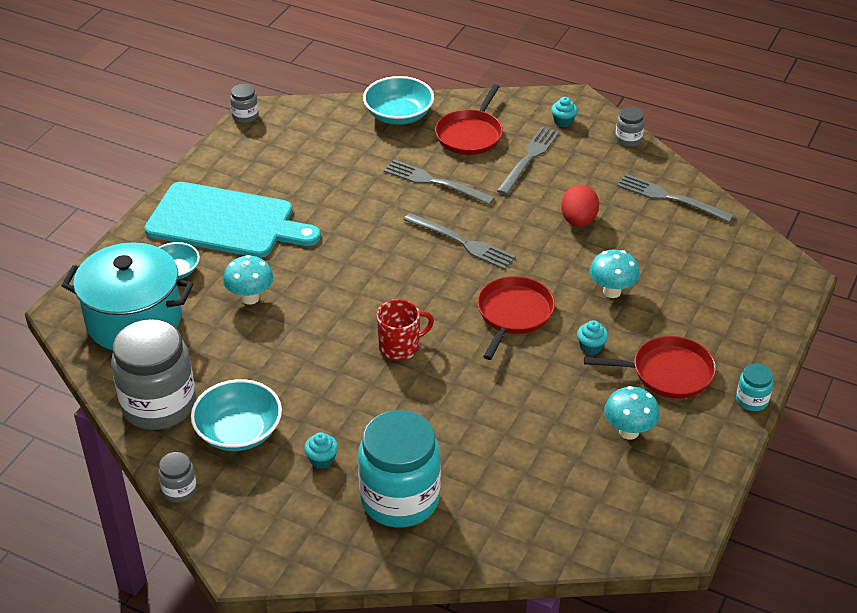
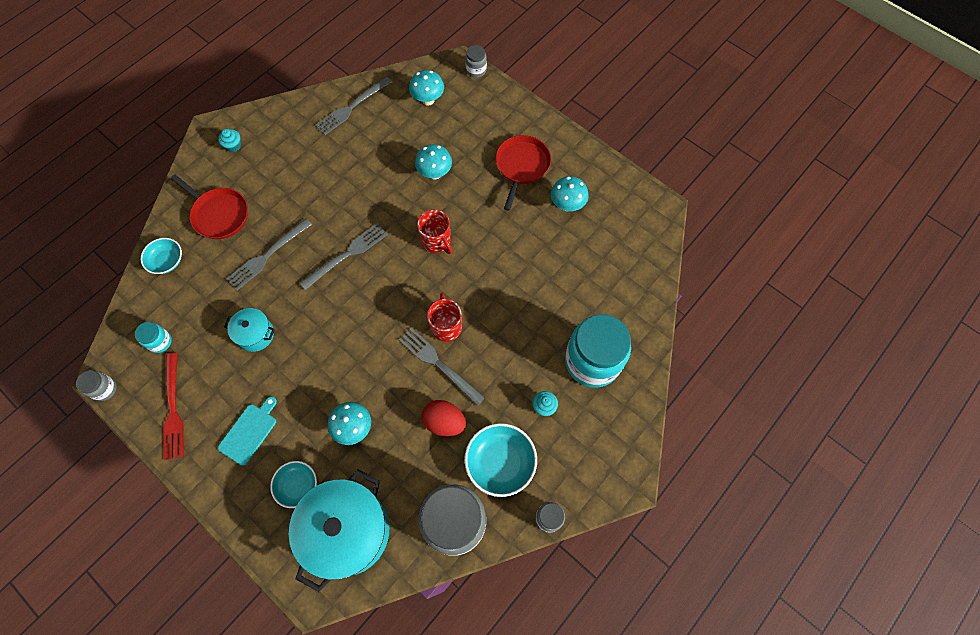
camera: 75 degrees left, 25 degrees up
turquoise cutting board [144,182,321,258] -> turquoise cutting board [218,397,277,466], size x0.46
turquoise bowl [363,76,434,125] -> turquoise bowl [141,238,182,274], size x0.63
red pan [477,276,555,360] -> red mug [417,209,452,254]
grey fork [497,127,559,195] -> grey fork moved to [399,328,485,406]
red egg [561,185,599,227] -> red egg moved to [422,400,466,436]
turquoise cupcake [577,320,608,355] -> none
grey jar [615,107,645,147] -> grey jar moved to [465,45,487,78]
turquoise jar [736,363,773,411] -> turquoise jar moved to [135,322,172,353]
none -> red fork [163,353,184,460]
none -> turquoise pot [224,308,275,352]
none -> turquoise mushroom [409,70,444,106]

